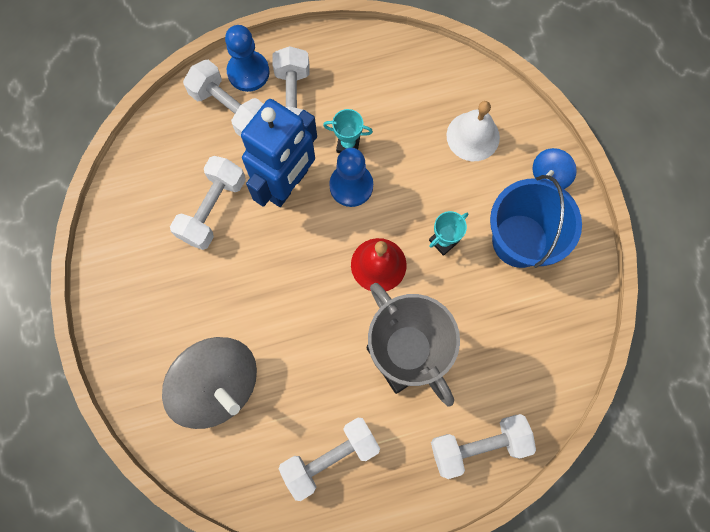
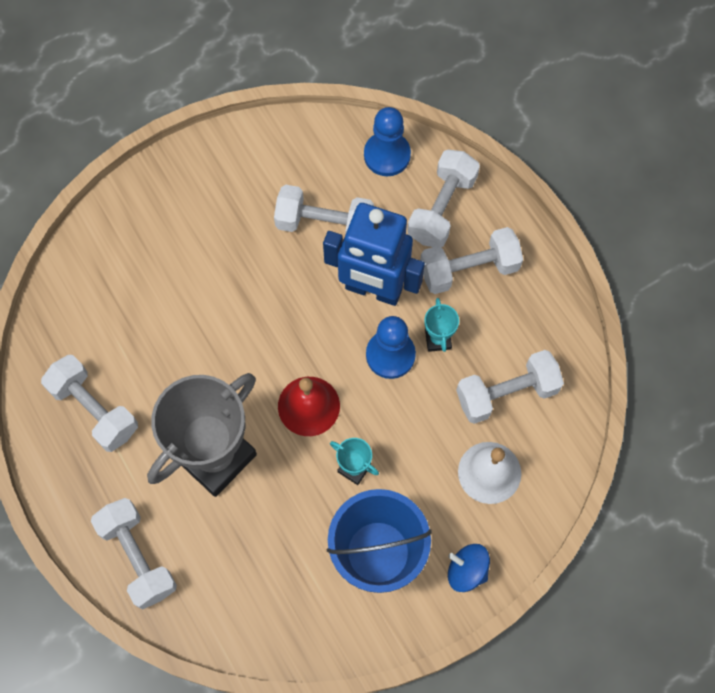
camera: 75 degrees right, 5 degrees down
grey spinning top [162,337,257,429] -> none
blue pawn [225,25,269,92] -> blue pawn moved to [364,107,411,176]
none -> white dumbbell [456,350,564,424]

